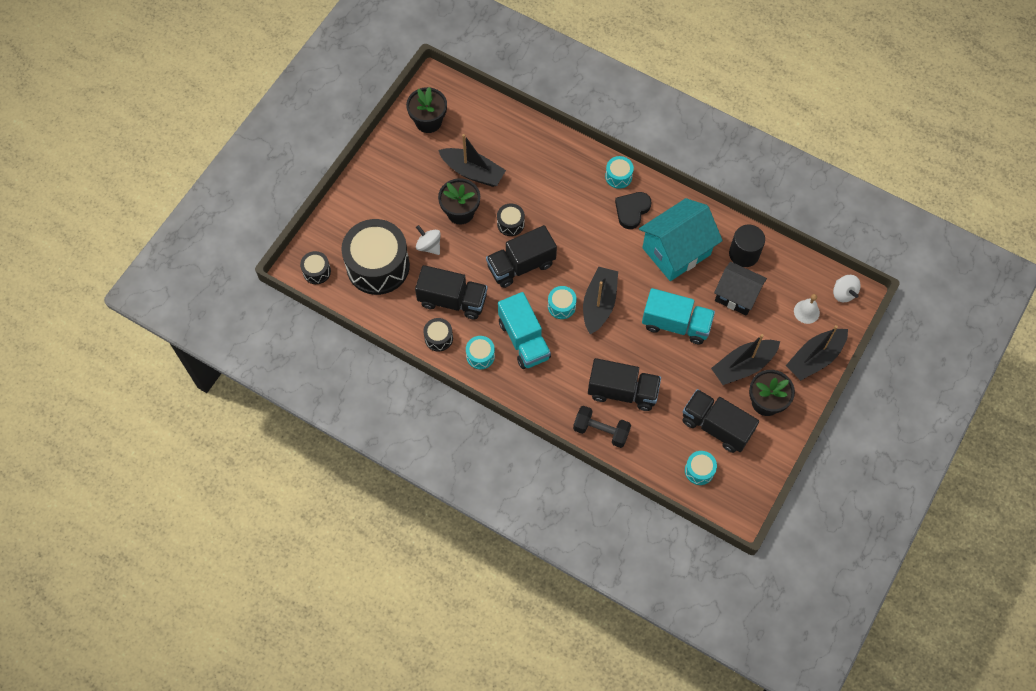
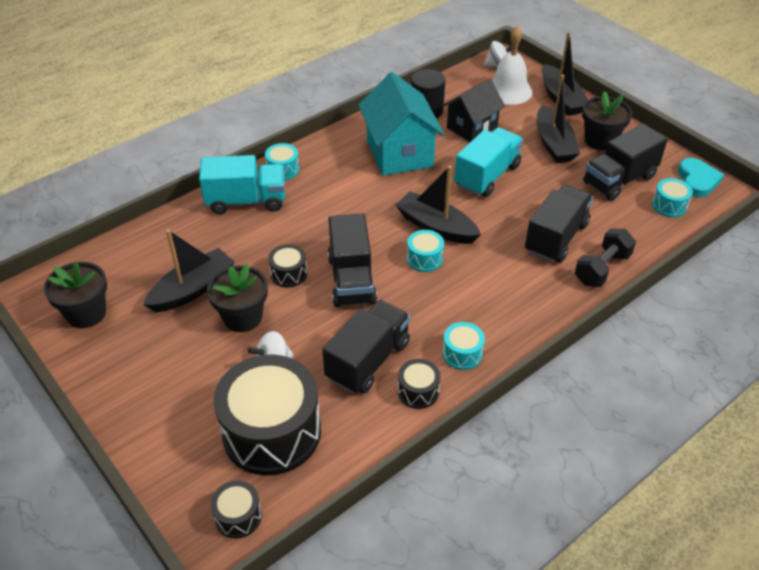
camera: 70 degrees left, 20 degrees down
turquoise truck [498,292,551,369] -> turquoise truck moved to [199,155,285,214]
black heart [615,192,651,229] -> none
white bell [794,294,820,324] -> white bell [492,26,533,105], size x1.75
none -> turquoise heart [678,158,724,197]

